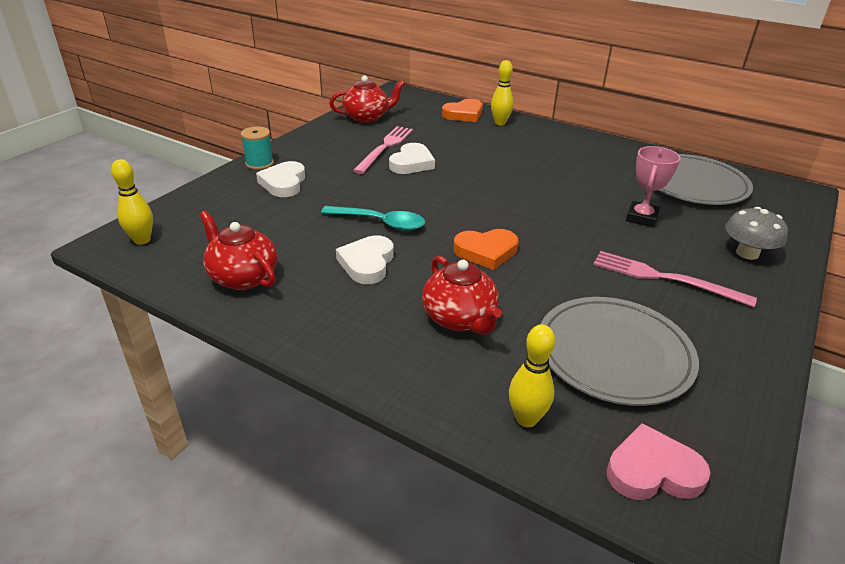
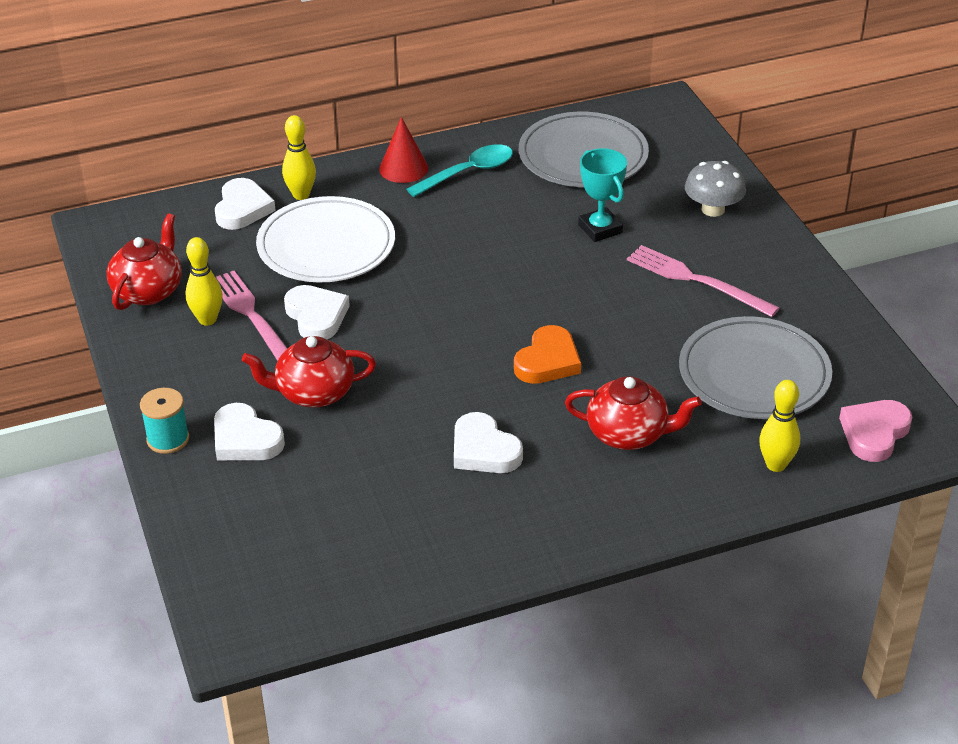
camera: 50 degrees left, 5 degrees up
yellow bowling pin [111,159,153,245] -> yellow bowling pin moved to [185,237,223,326]
red teapot [200,211,277,290] -> red teapot moved to [242,336,376,408]
turquoise spoon [321,206,425,231] -> turquoise spoon moved to [407,144,513,197]
orange heart [442,99,483,122] -> white heart [215,178,276,230]
pink fork [593,251,757,307] -> pink fork turned 60 degrees clockwise [627,245,780,317]
pink trophy [626,146,680,228] -> turquoise trophy [578,148,627,242]
none -> white plate [256,196,395,282]
none -> red cone [379,117,428,183]

